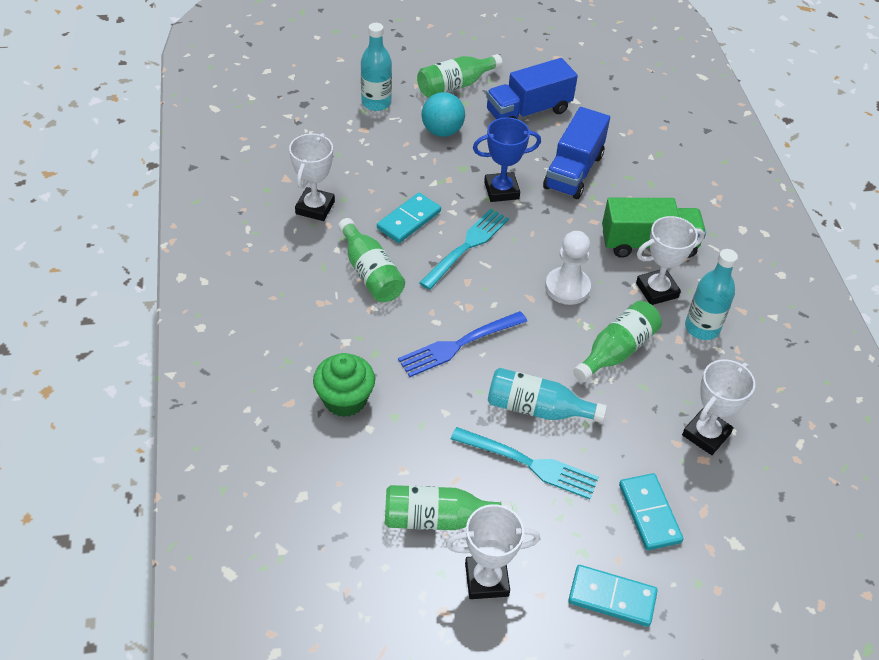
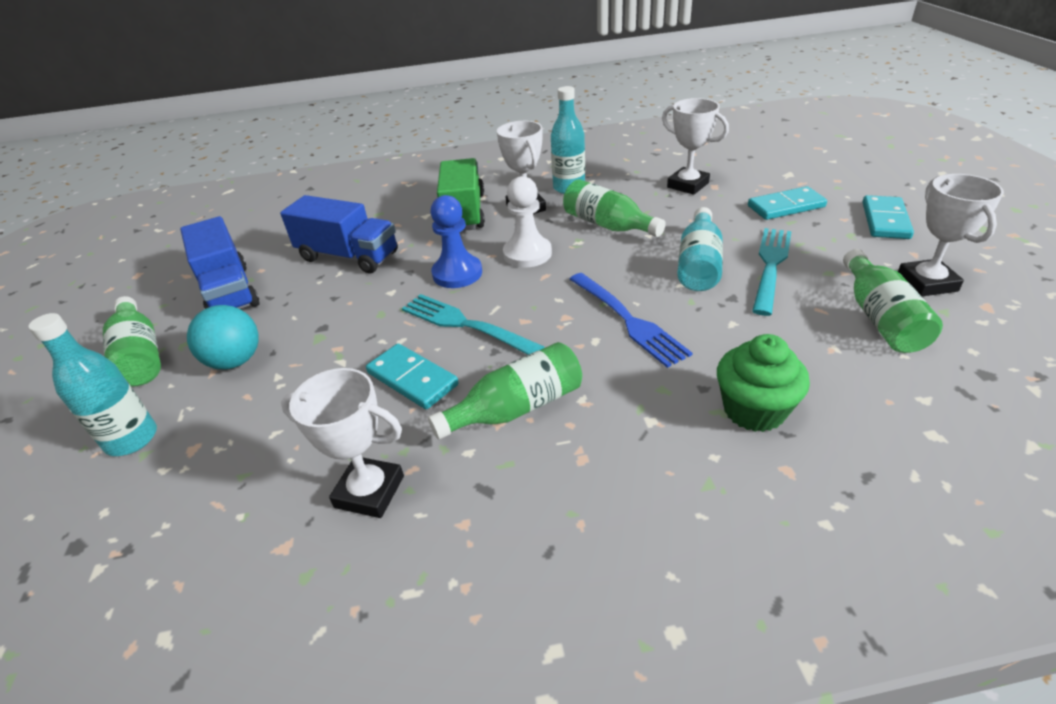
camera: 85 degrees left, 10 degrees down
blue trophy [473,117,541,202] -> none
none -> blue pawn [430,195,482,288]

